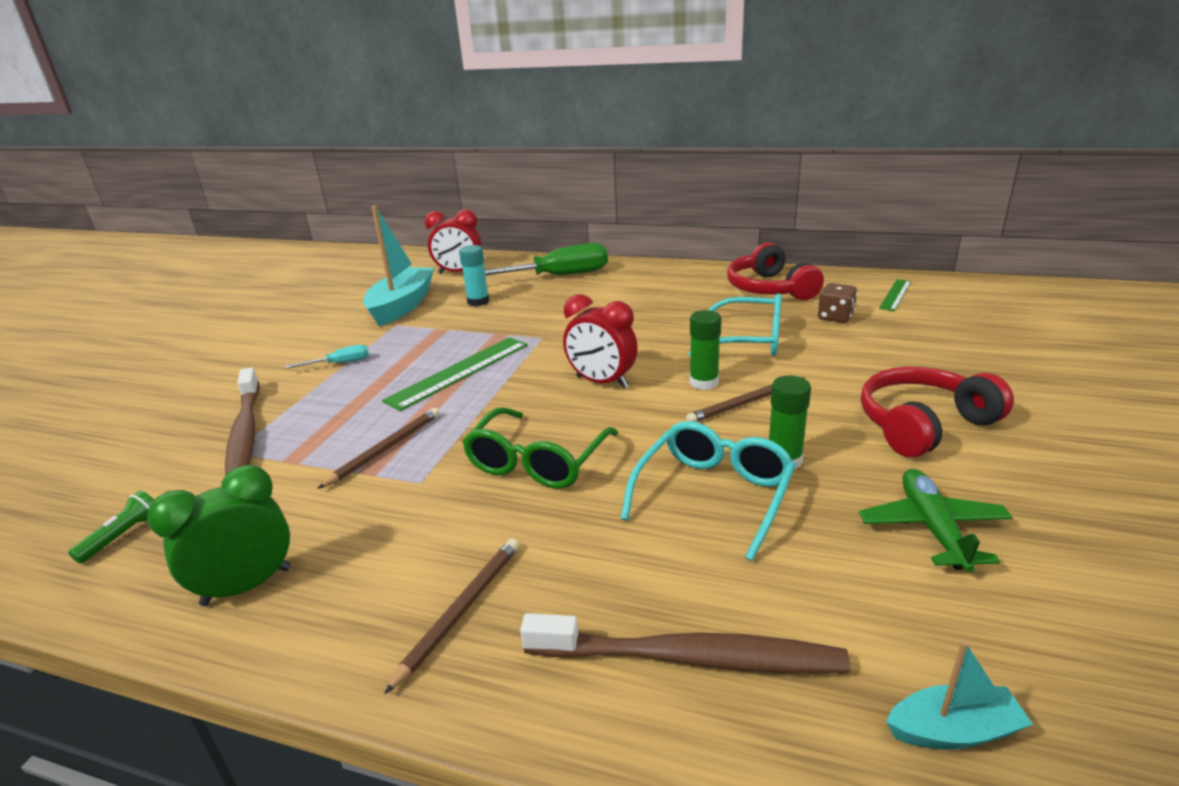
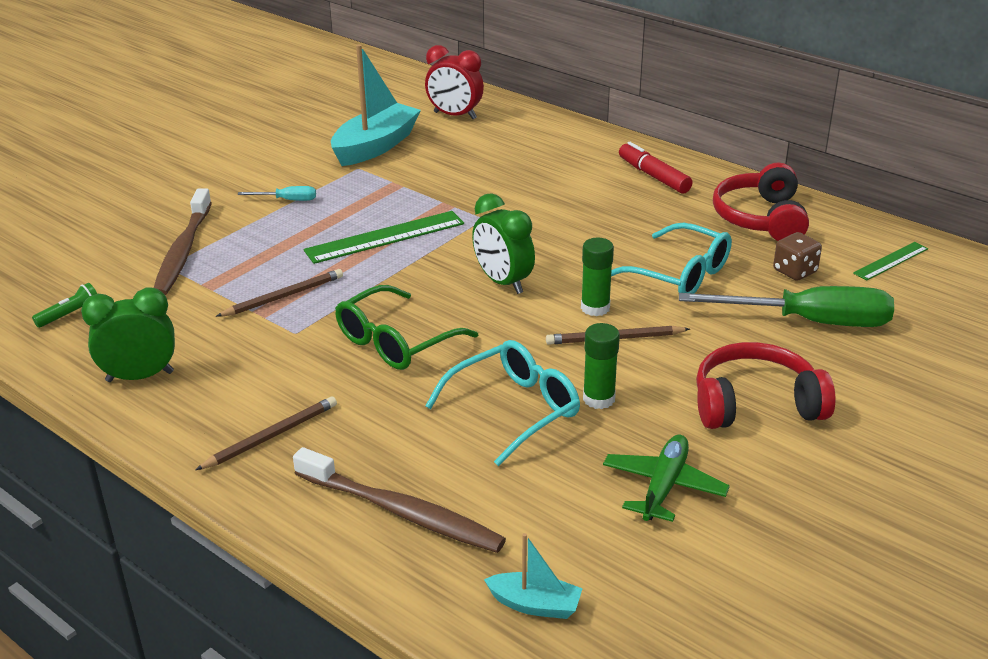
camera: 20 degrees right, 5 degrees up
turquoise glue stick [459,245,489,306] -> none
green screwdriver [463,243,608,277] -> green screwdriver moved to [679,286,894,327]
red clock [563,294,638,389] -> green clock [472,193,535,294]
none -> red marker [619,142,693,194]

